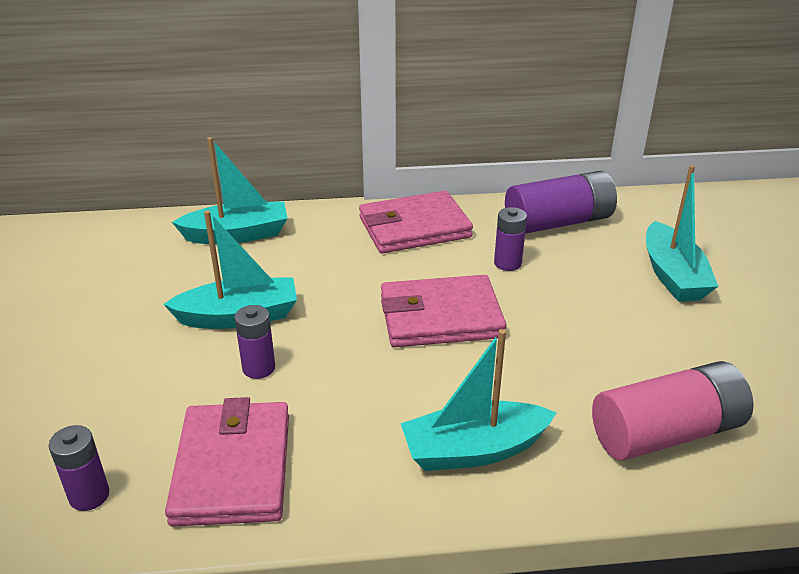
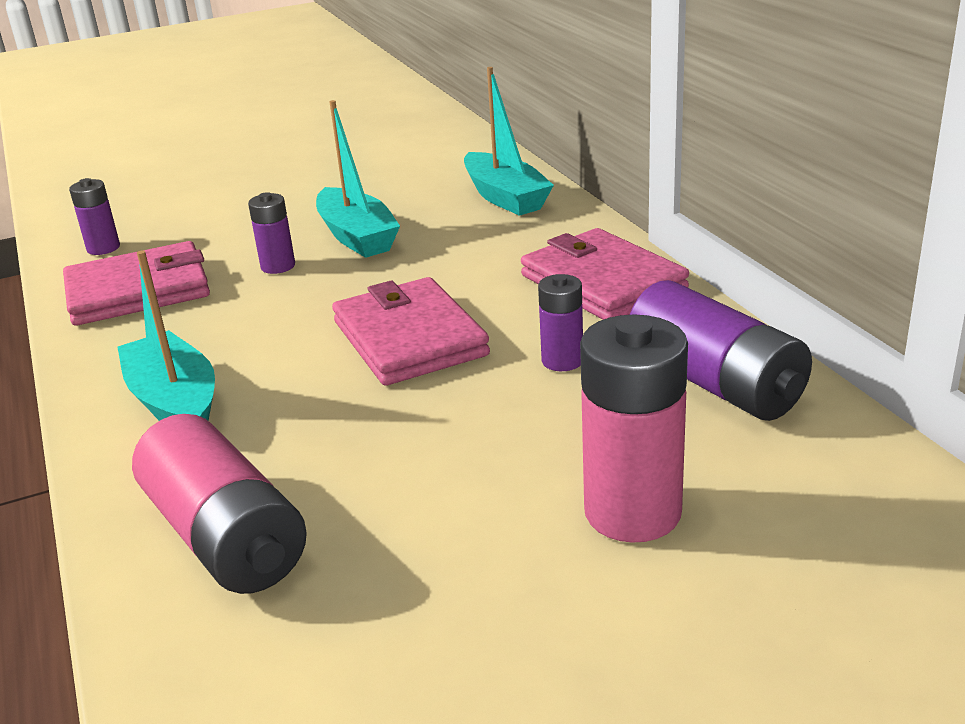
camera: 75 degrees right, 5 degrees down
turquoise boat [646,165,719,302] -> pink battery [580,314,688,543]

